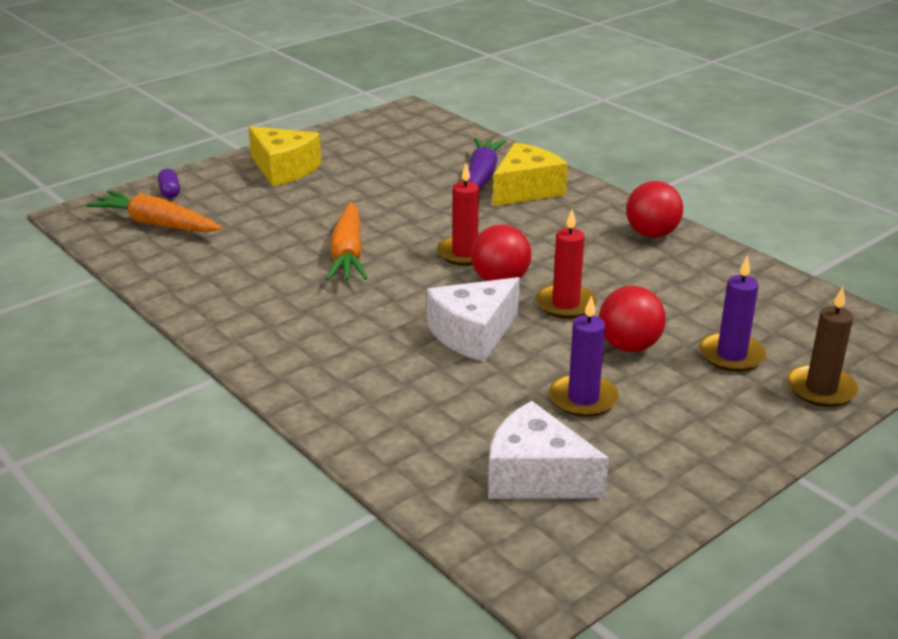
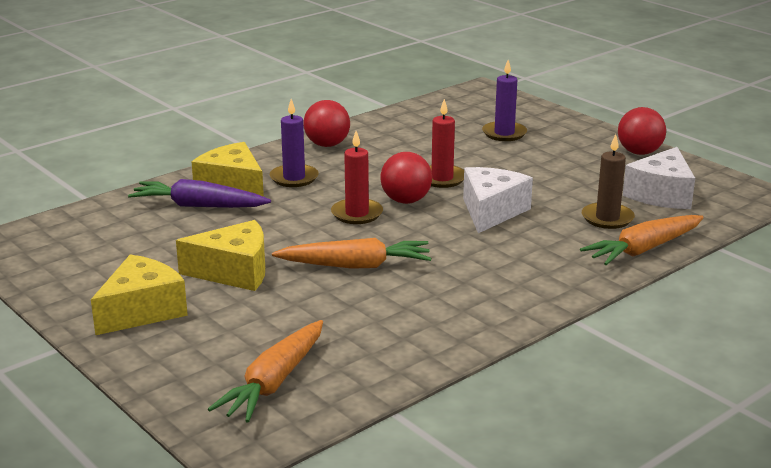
camera: 90 degrees left, 5 degrees down
purple capsule [158,169,180,198] -> none
white cheese [427,277,520,362] -> white cheese turned 120 degrees counterclockwise [463,167,533,233]
purple candle [549,296,619,417] -> purple candle moved to [270,99,318,187]
red ball [599,286,666,352] -> red ball moved to [618,107,666,155]
brown candle [787,287,858,407] -> brown candle moved to [582,134,635,229]
none -> yellow cheese [176,220,265,291]
none -> orange carrot [580,215,704,265]

